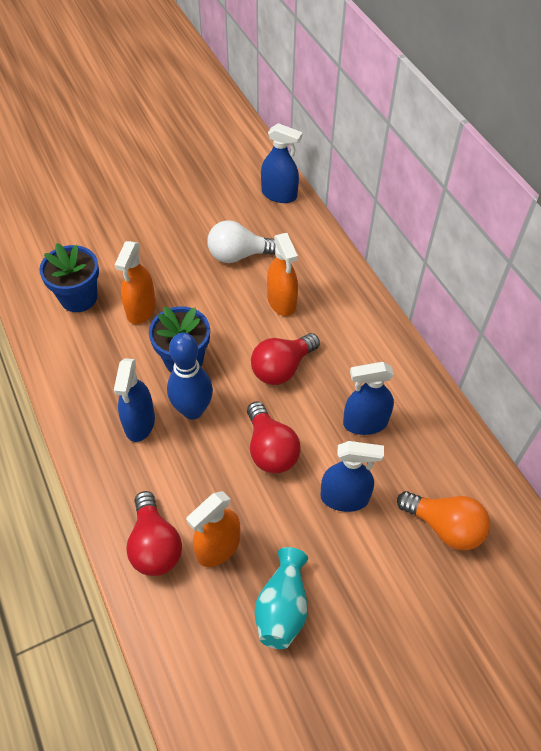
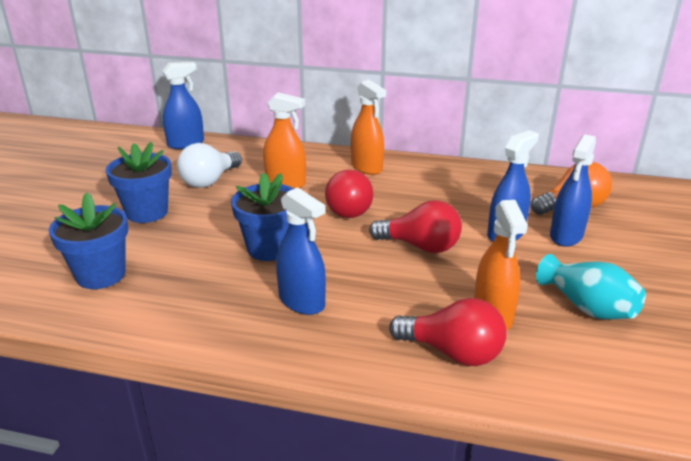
camera: 50 degrees left, 25 degrees down
orange spray bottle [115,241,156,324] -> orange spray bottle moved to [351,80,386,175]
blue bowling pin [167,332,213,420] -> none
blue spray bottle [343,362,394,435] -> blue spray bottle moved to [550,134,596,247]
none -> blue flower pot [106,142,172,223]

